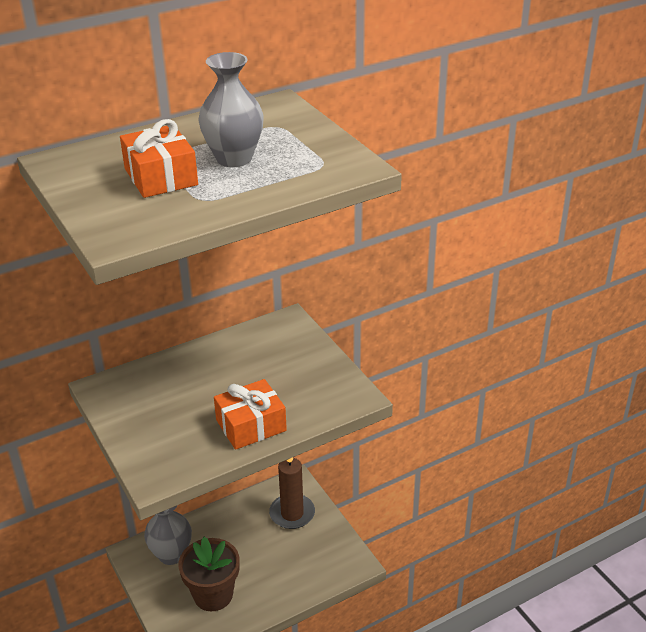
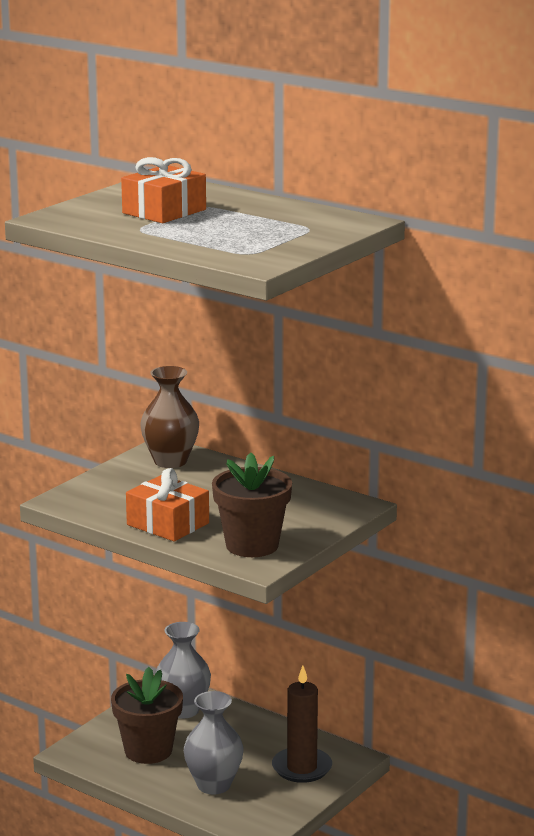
camera: 65 degrees right, 15 degrees down
grey vase [198,52,264,167] -> grey vase moved to [184,691,243,794]
none -> brown vase [140,366,199,468]
none -> brown flower pot [212,452,292,557]

